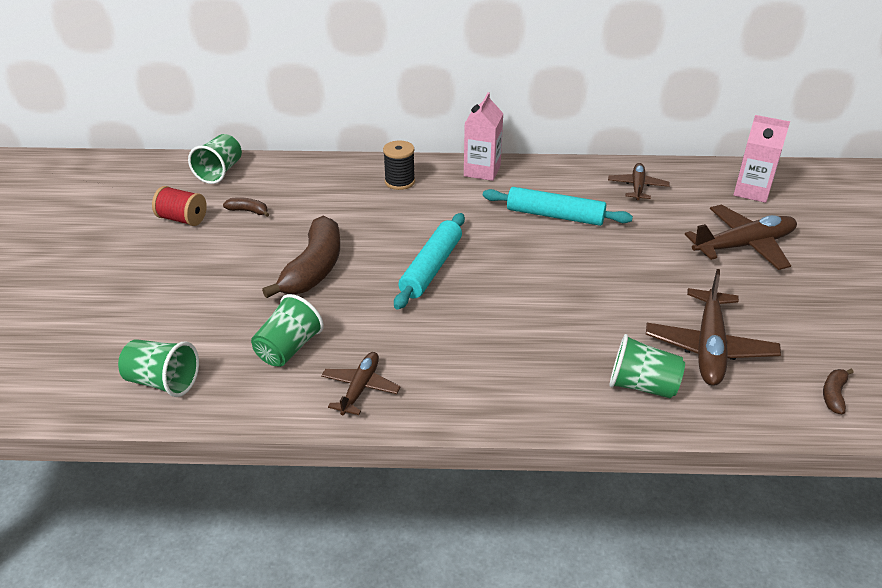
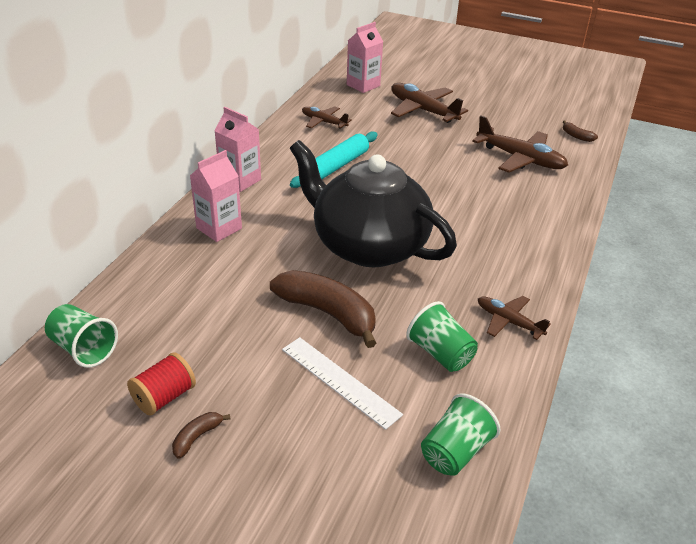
camera: 70 degrees left, 0 degrees up
brown banana [223,197,270,217] -> brown banana moved to [172,412,230,459]
black spool [383,140,415,190] -> pink carton [190,150,242,242]
turquoise rolling pin [394,213,465,310] -> black teapot [290,140,457,267]
green cup [610,334,685,399] -> none
brown plane [685,205,797,270] -> brown plane turned 45 degrees counterclockwise [391,83,468,123]
none -> white ruler [282,337,403,430]

